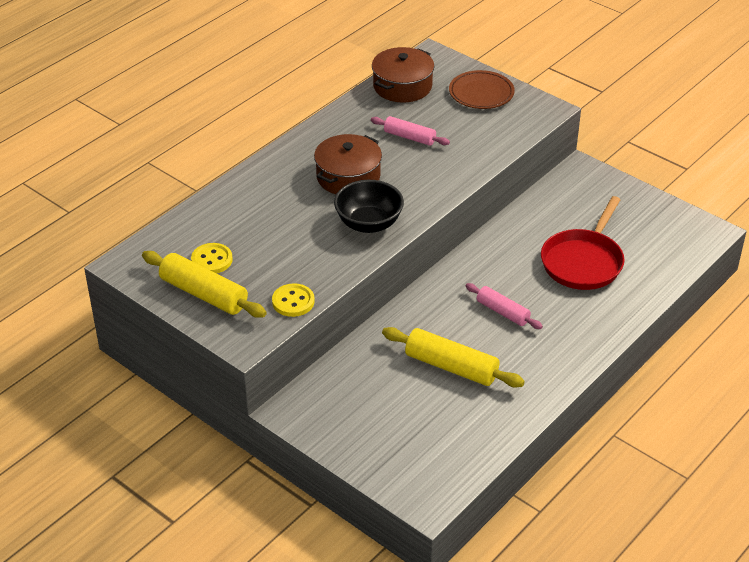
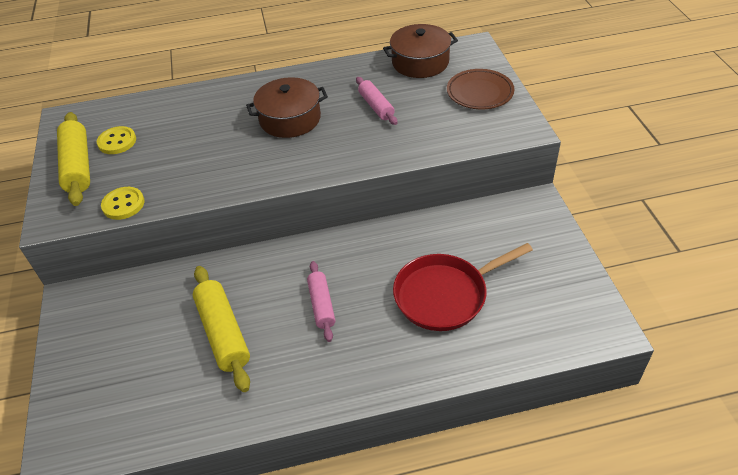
camera: 40 degrees right, 5 degrees up
black bowl [334,180,404,233] -> none

